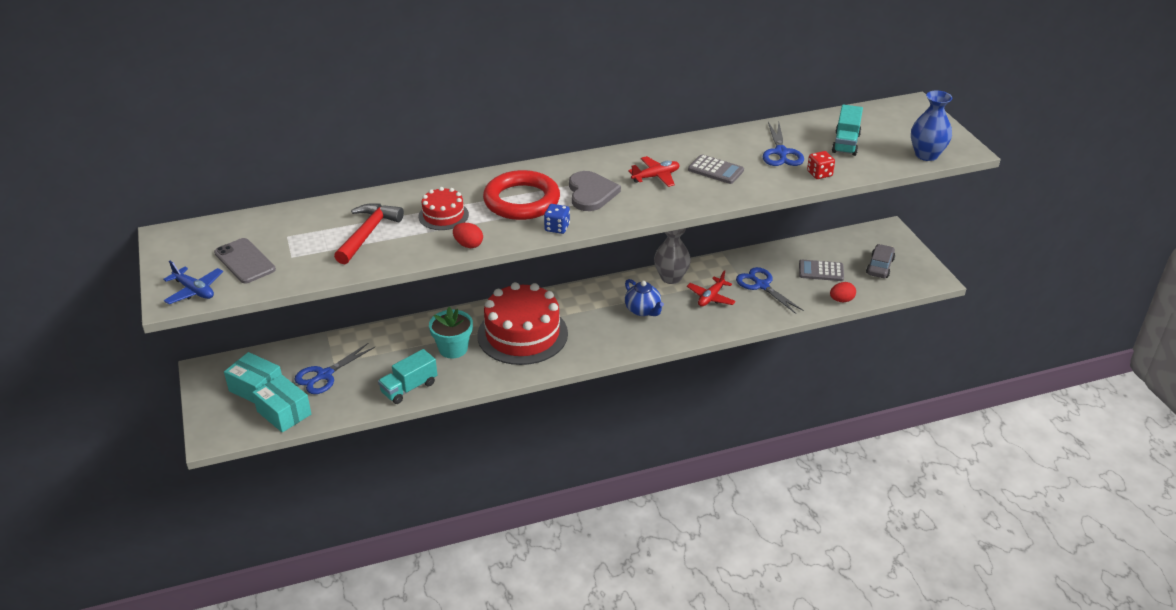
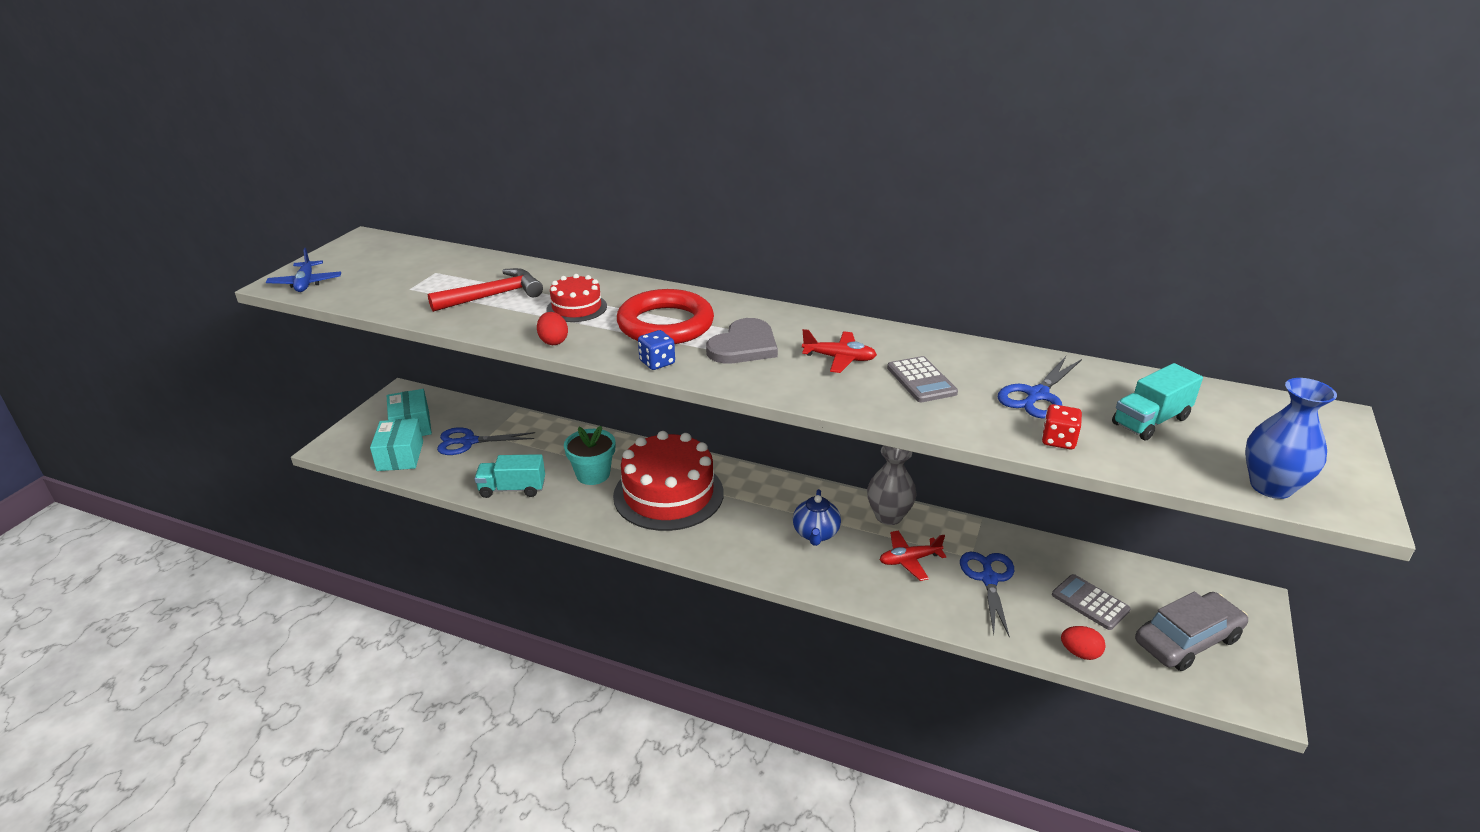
camera: 40 degrees right, 5 degrees down
grey phone [214,238,276,283] -> none
grey car [866,244,895,278] -> grey car [1135,591,1248,671], size x1.51

